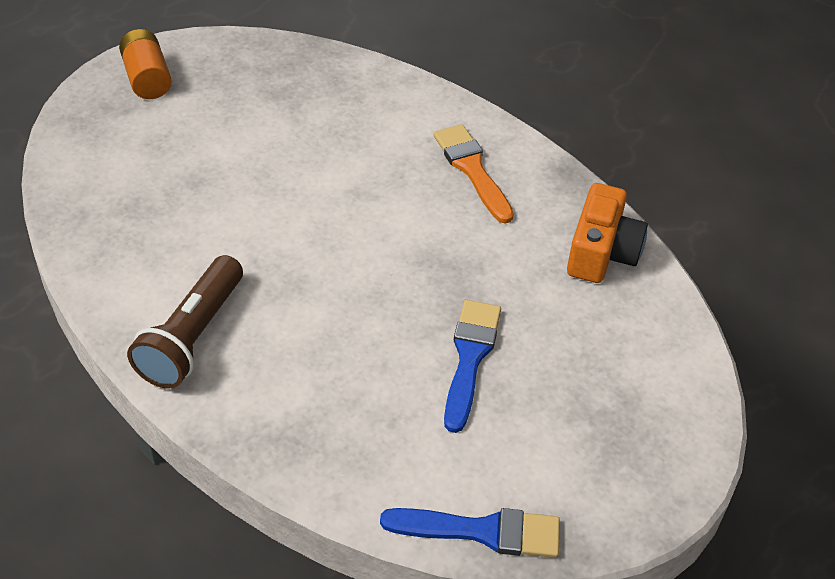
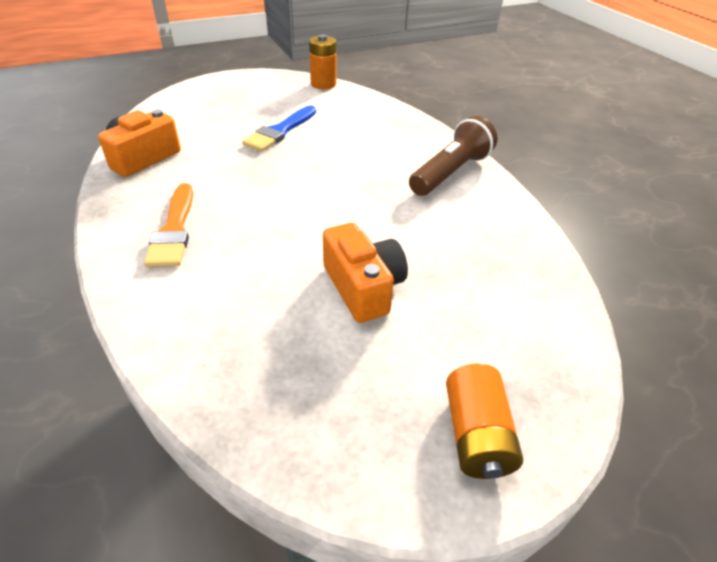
camera: 160 degrees left, 5 degrees down
blue brush [380,508,560,558] -> orange battery [309,35,336,89]
none -> orange camera [323,223,408,323]

